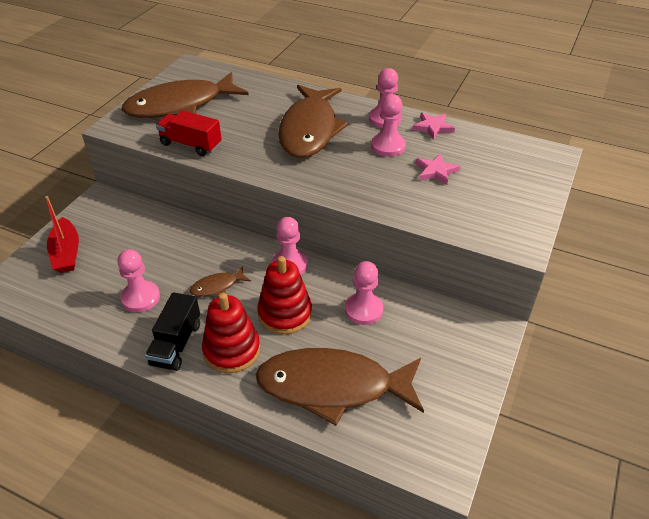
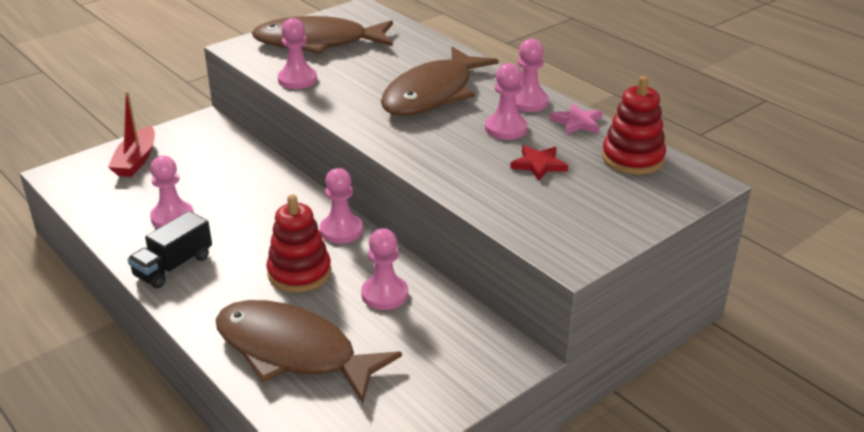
camera: 25 degrees right, 10 degrees down
red truck [156,110,222,156] -> pink pawn [278,18,317,89]
brown fish [190,266,251,296] -> none
red stacking toy [202,293,260,373] -> red stacking toy moved to [602,76,666,175]
pink star [415,153,461,185] -> red star [510,145,568,181]

